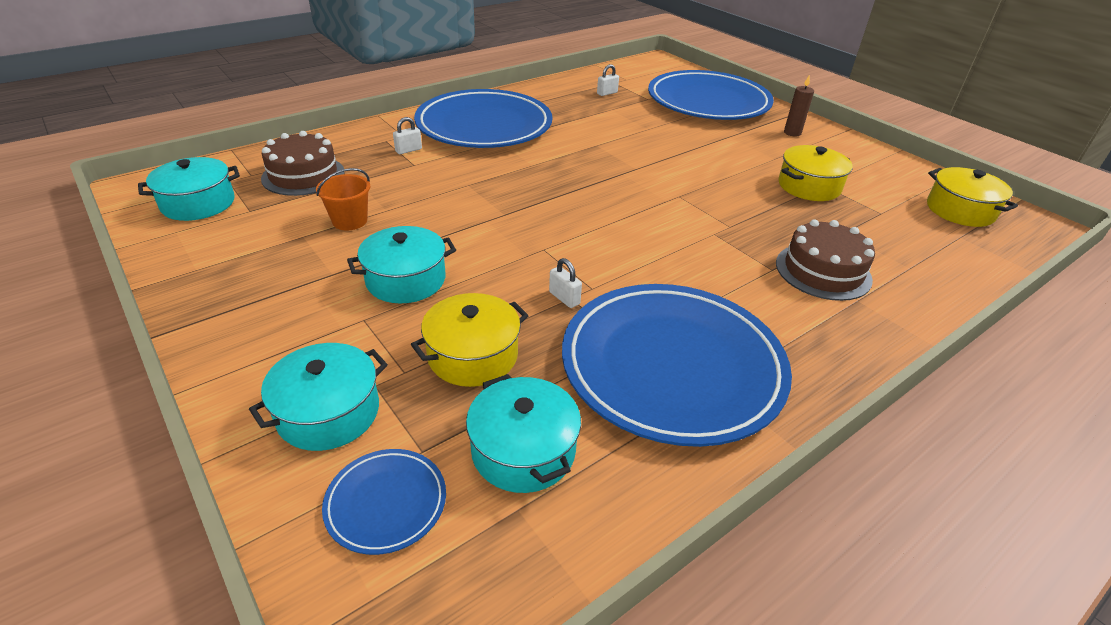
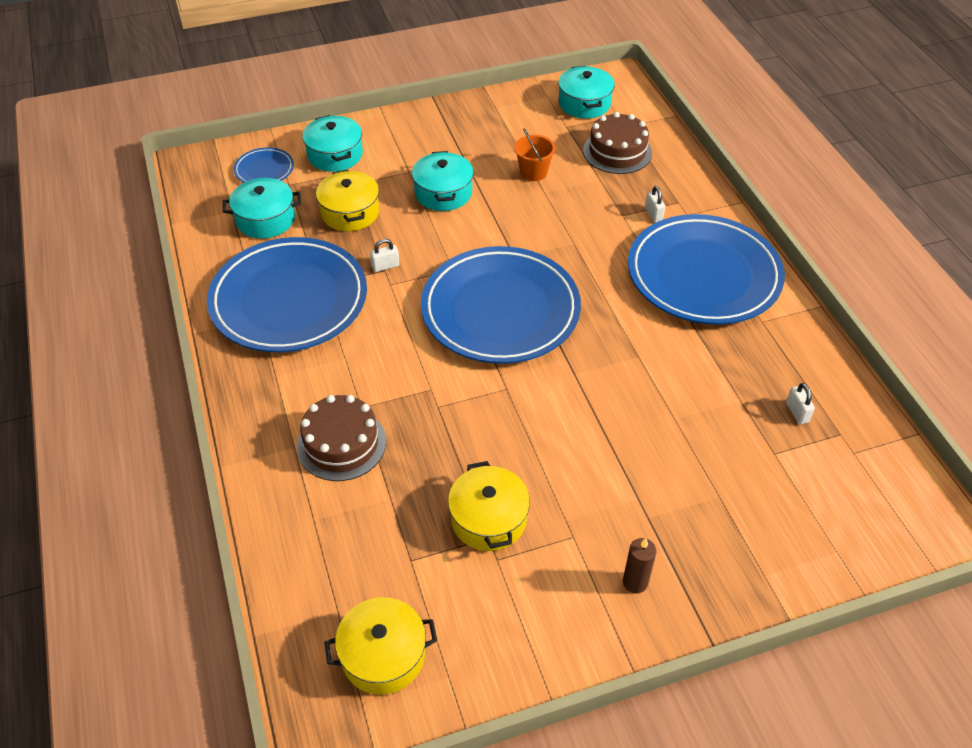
camera: 110 degrees right, 10 degrees up
blue plate [648,70,774,120] -> blue plate moved to [421,246,581,364]

